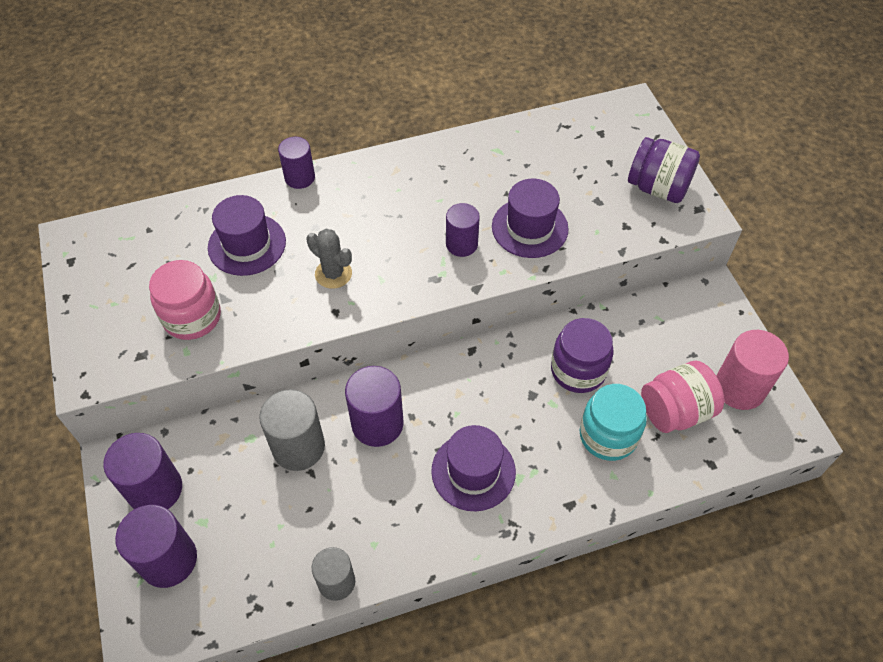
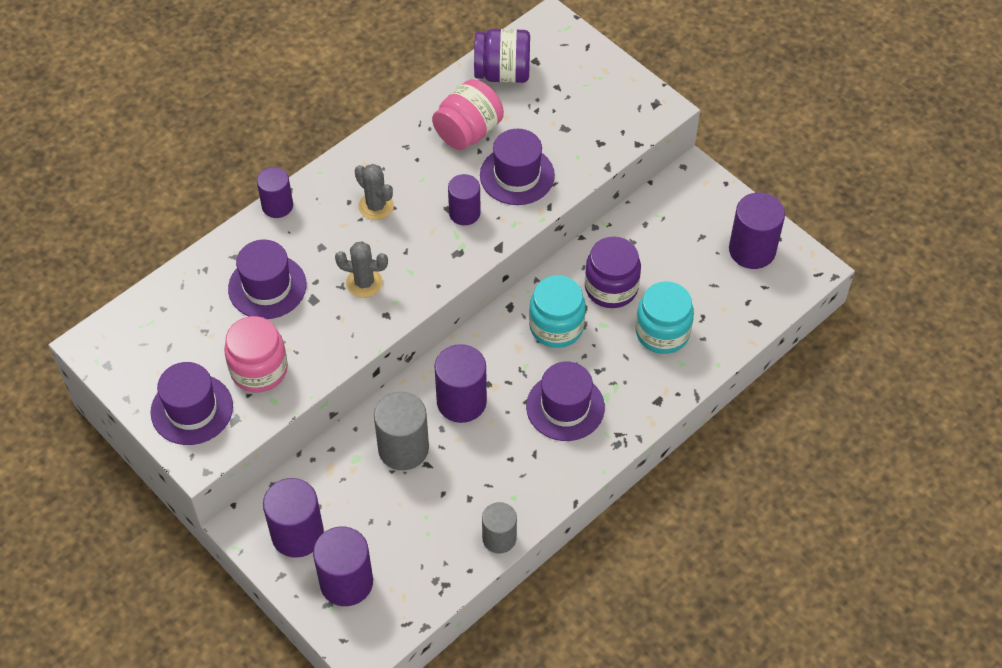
camera: 25 degrees left, 0 degrees up
purple jar [628,137,700,203] -> purple jar moved to [474,29,530,83]
pink jar [641,361,724,433] -> pink jar moved to [432,79,504,150]
pink cylinder [716,330,789,410] -> purple cylinder [729,192,785,269]
none -> purple hat [151,362,233,445]
none -> grey cactus [355,164,394,220]
none -> turquoise jar [529,275,586,348]

